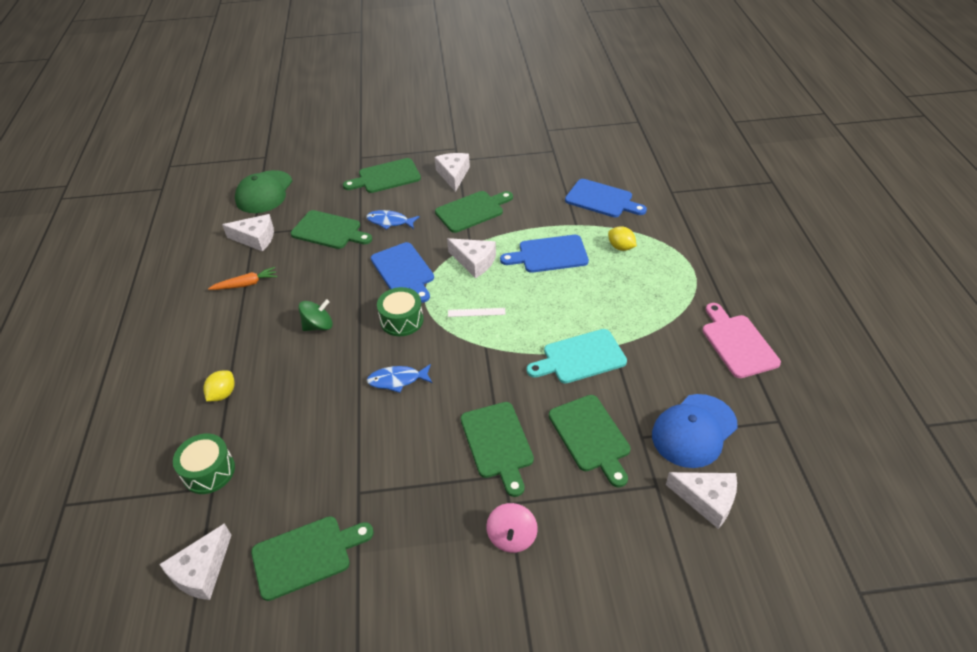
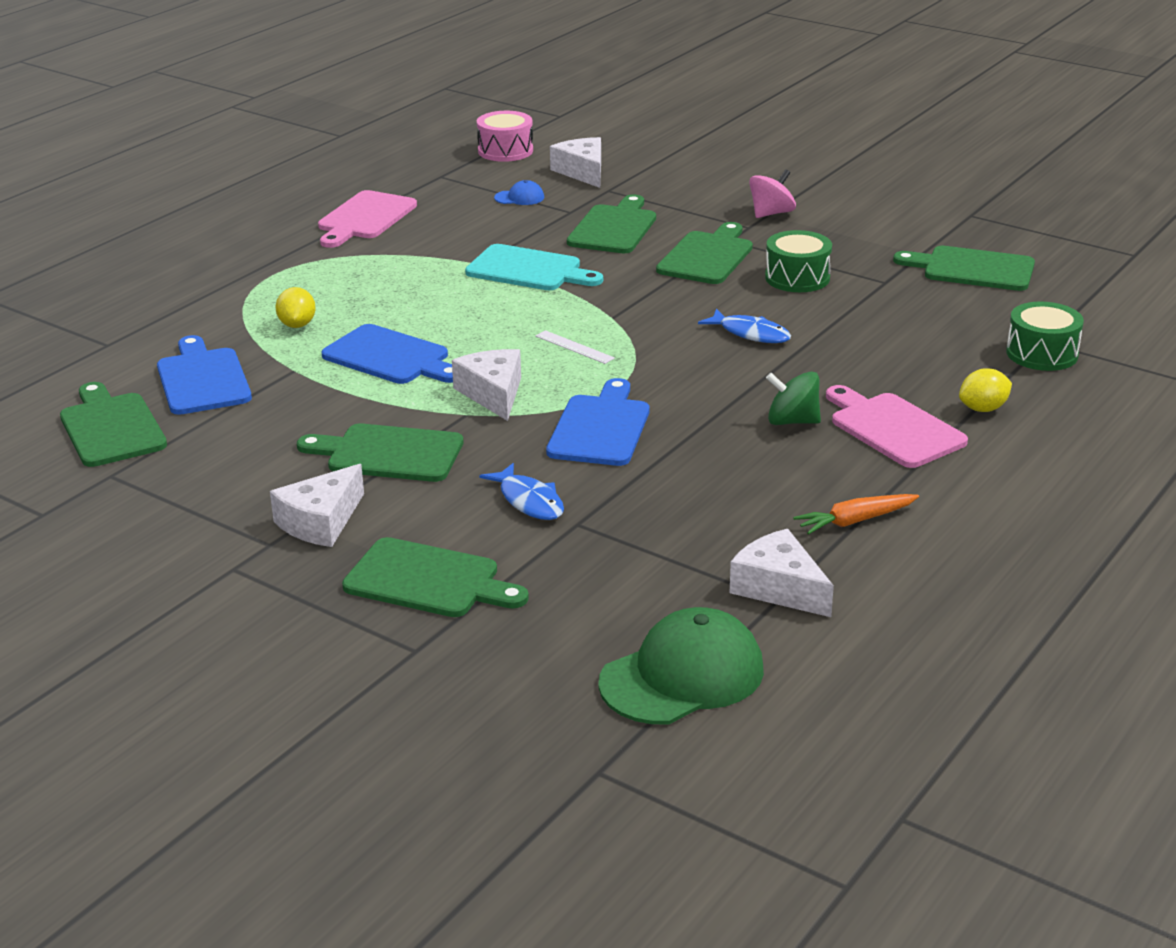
camera: 140 degrees left, 15 degrees down
white cheese [159,523,231,600] -> none
orange carrot [208,267,277,290] -> orange carrot turned 45 degrees counterclockwise [793,494,919,534]
green cutting board [291,210,372,249] -> green cutting board moved to [60,382,167,467]
green drum [377,287,424,336] -> green drum moved to [765,230,832,292]
blue cap [652,394,738,468] -> blue cap [494,180,544,205], size x0.45
none -> pink drum [477,111,533,162]
none -> pink cutting board [826,385,968,468]

